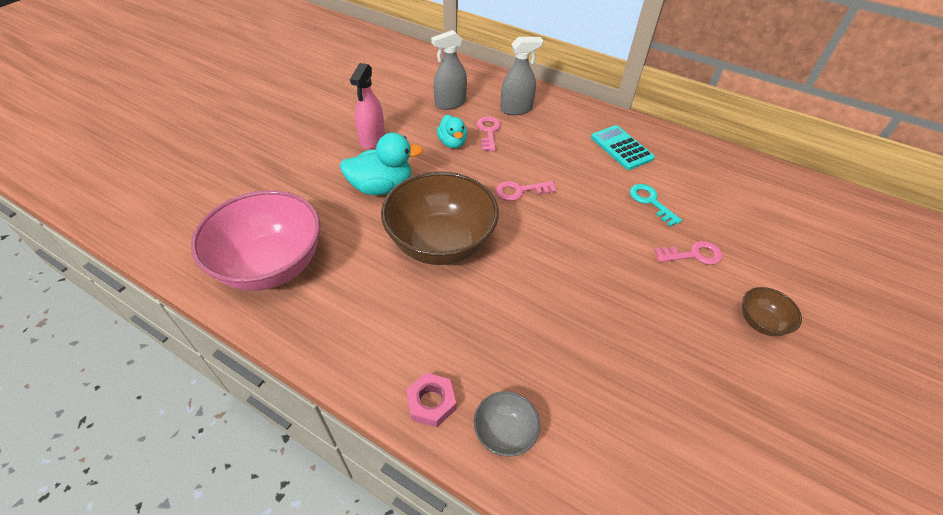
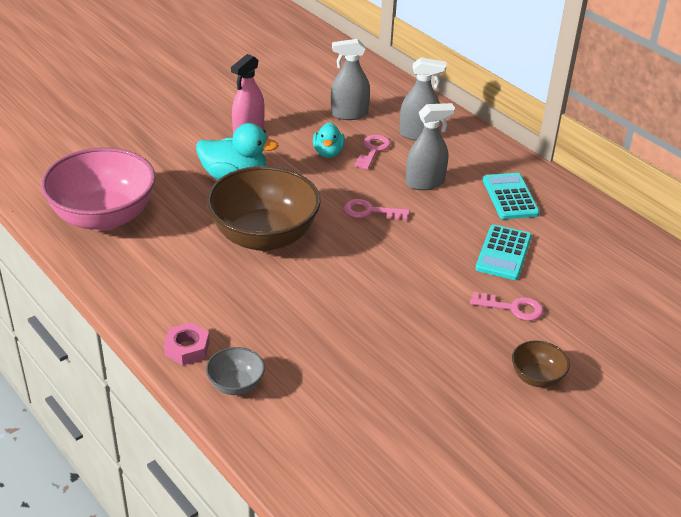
camera: 20 degrees right, 10 degrees down
turquoise key [630,184,682,227] -> turquoise calculator [475,225,532,280]
none -> grey spray bottle [406,103,455,190]

